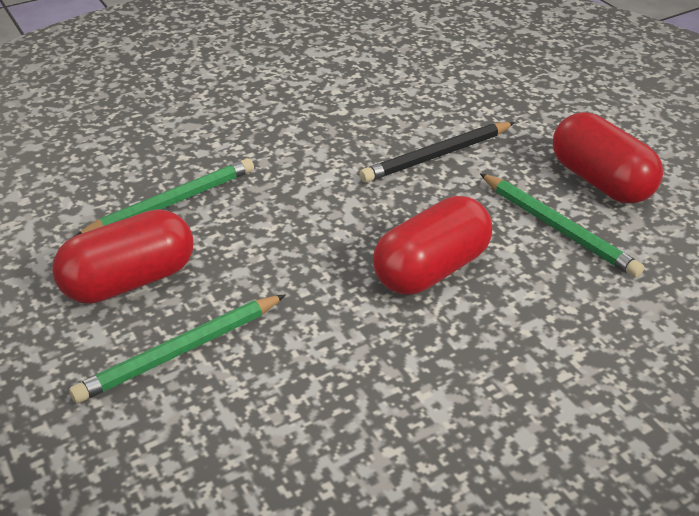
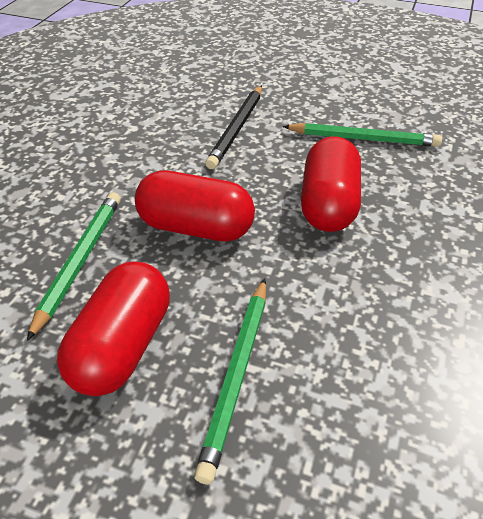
camera: 40 degrees left, 5 degrees up
red capsule [553,112,663,204] -> red capsule moved to [135,171,255,241]

